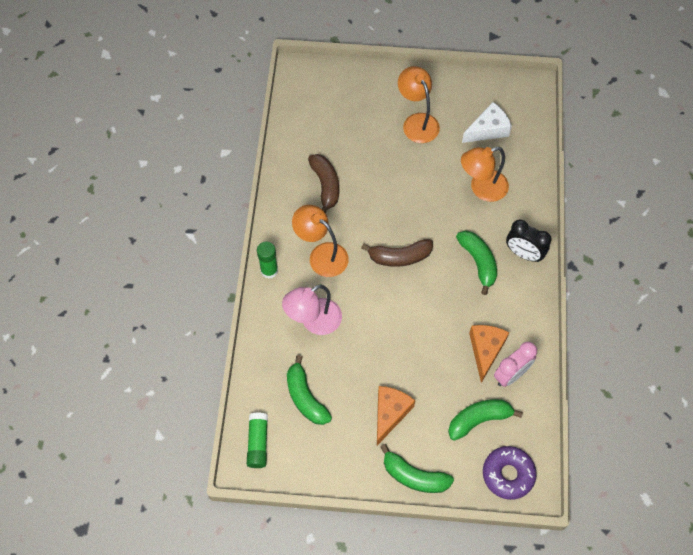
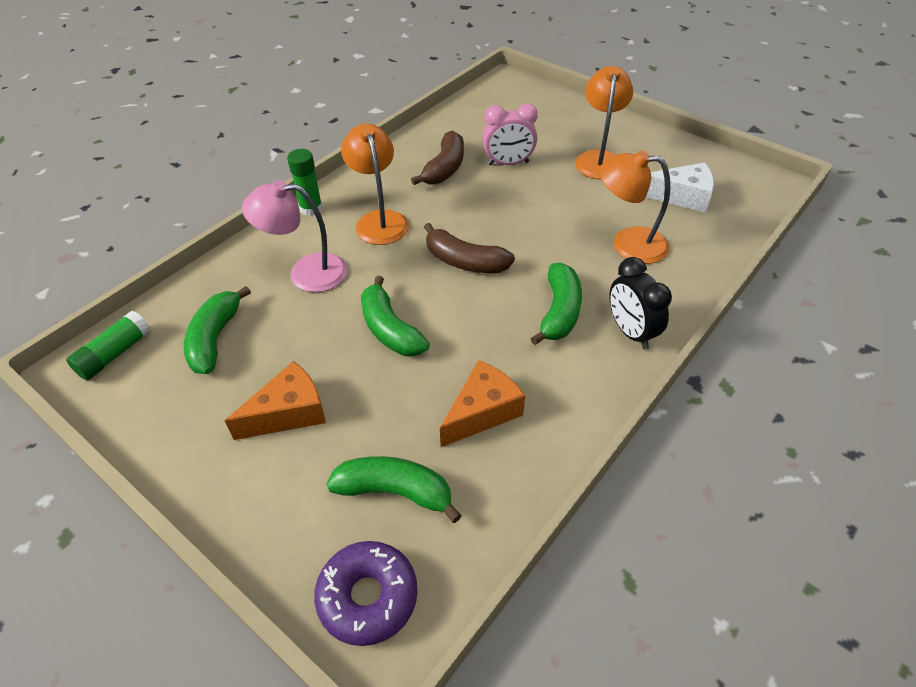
camera: 35 degrees right, 15 degrees down
green banana [380,444,454,493] -> green banana moved to [361,276,430,356]
pink clock [494,342,537,387] -> pink clock moved to [483,103,538,165]

